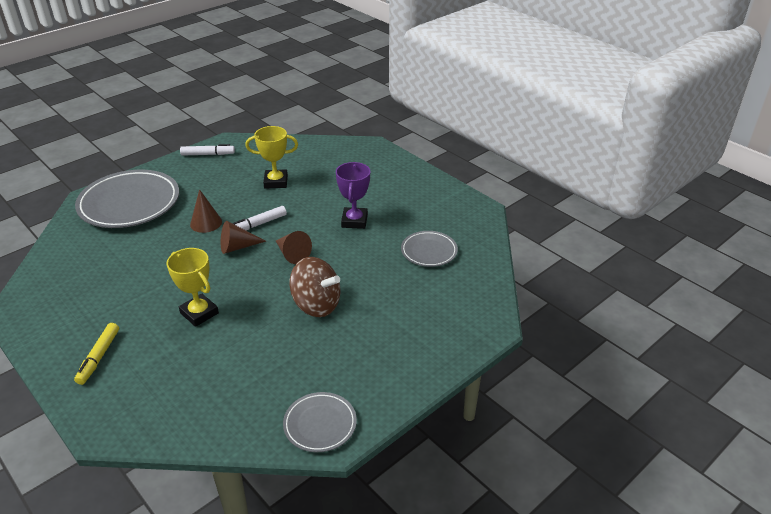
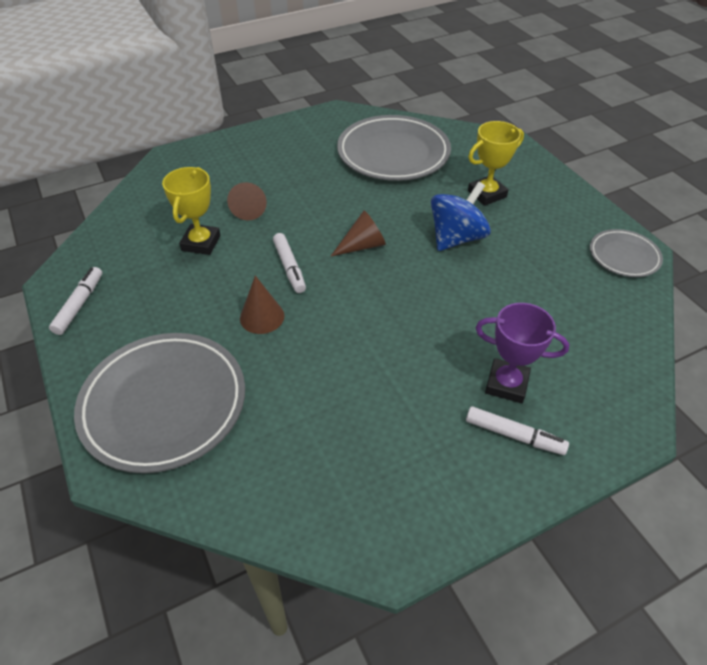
camera: 75 degrees left, 10 degrees up
yellow marker [74,323,119,385] -> white marker [466,406,569,455]
yellow trophy [167,248,219,327] -> yellow trophy moved to [468,121,524,206]
brown cone [221,221,266,254] -> brown cone moved to [227,182,267,220]
brown spinning top [290,257,340,317] -> blue spinning top [431,182,491,251]
purple trophy [336,162,370,229] -> purple trophy moved to [476,303,569,403]
grey plate [401,231,458,267] -> grey plate [337,115,451,181], size x1.92

